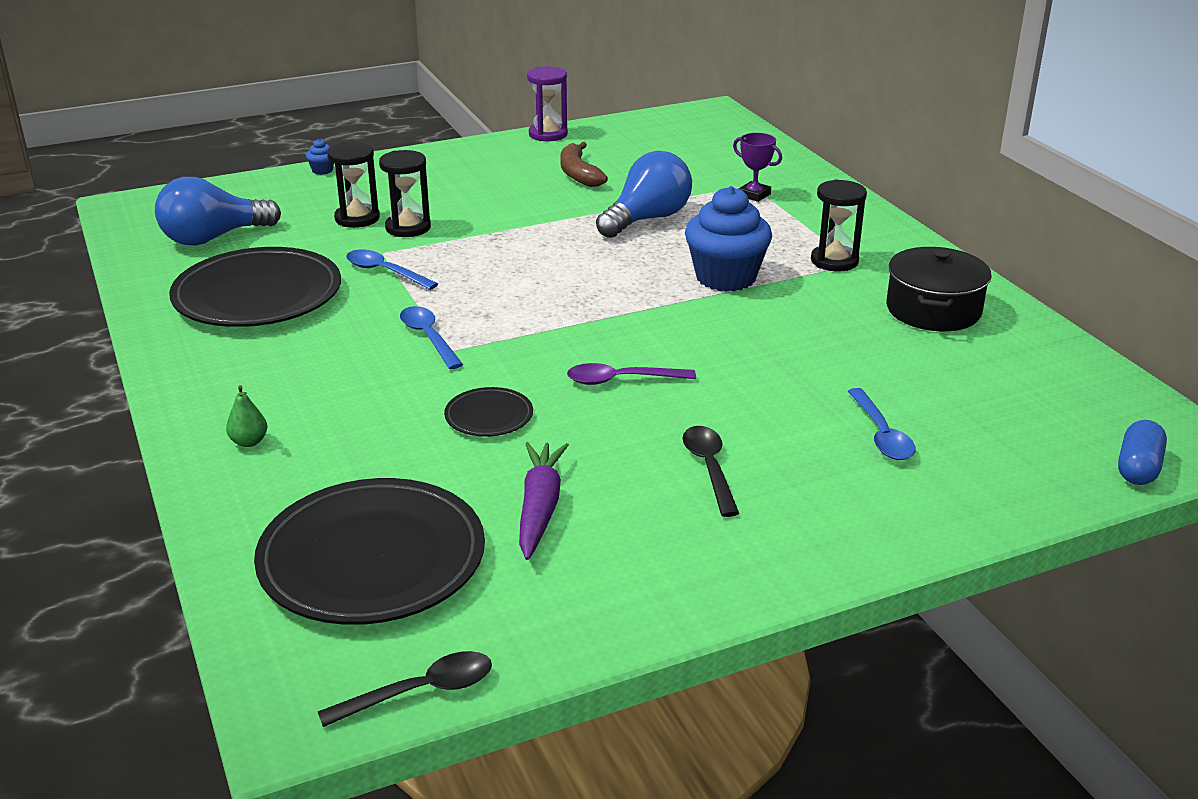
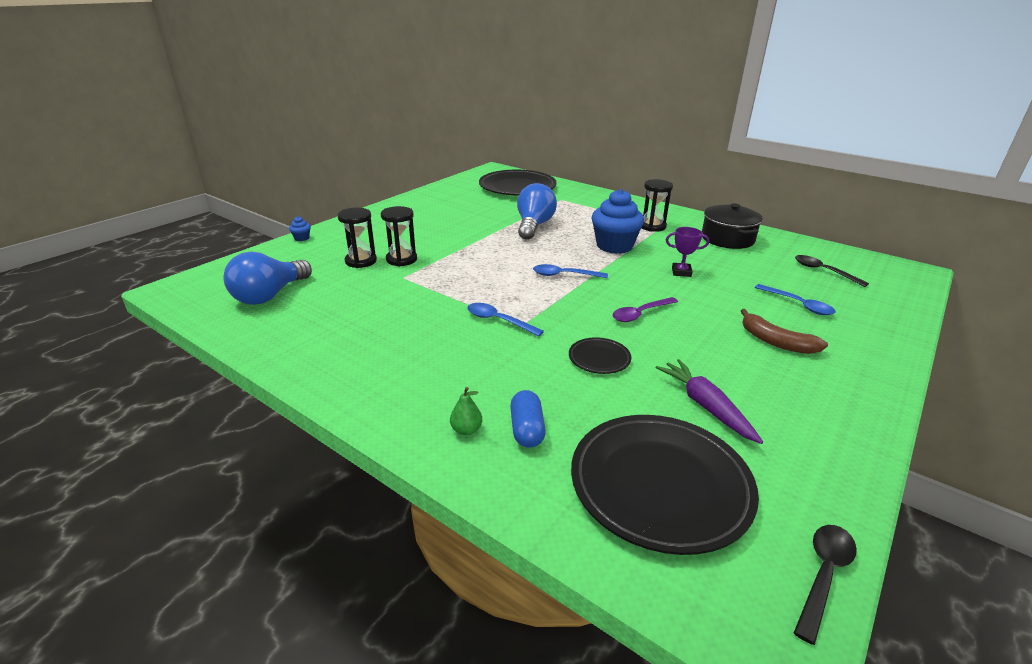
camera: 30 degrees left, 0 degrees up
black plate [169,247,341,327] -> black plate moved to [479,170,557,195]
blue spoon [346,250,438,290] -> blue spoon moved to [533,264,608,278]
purple hourglass [527,66,568,141] -> none
brown banana [560,142,608,187] -> brown banana moved to [741,309,828,354]
black spoon [683,426,739,517] -> black spoon moved to [795,255,869,287]
purple trophy [733,133,782,202] -> purple trophy moved to [666,227,709,277]
blue capsule [1118,420,1167,485] -> blue capsule moved to [510,390,546,448]

